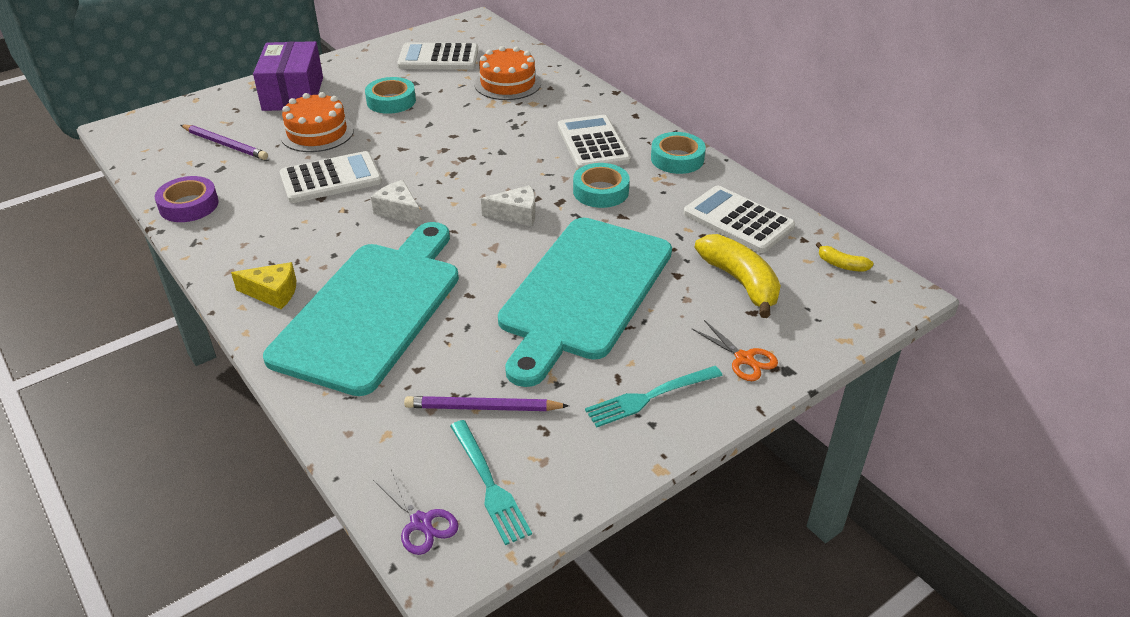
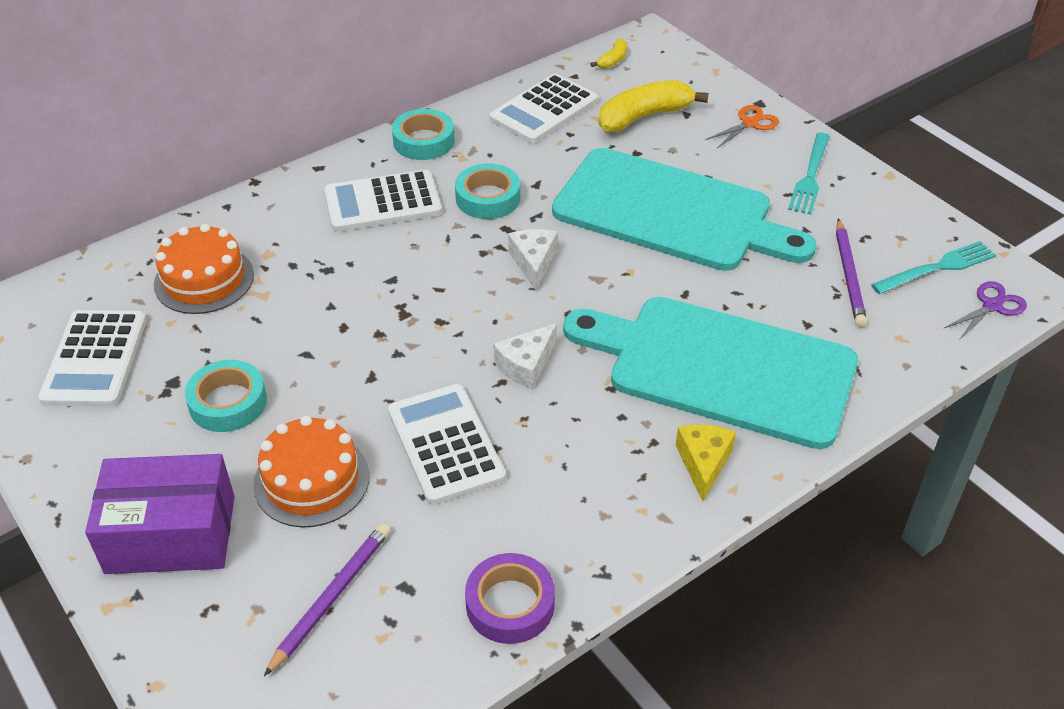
camera: 90 degrees left, 5 degrees up
turquoise fork [585,366,723,427] -> turquoise fork turned 45 degrees clockwise [788,133,830,215]

